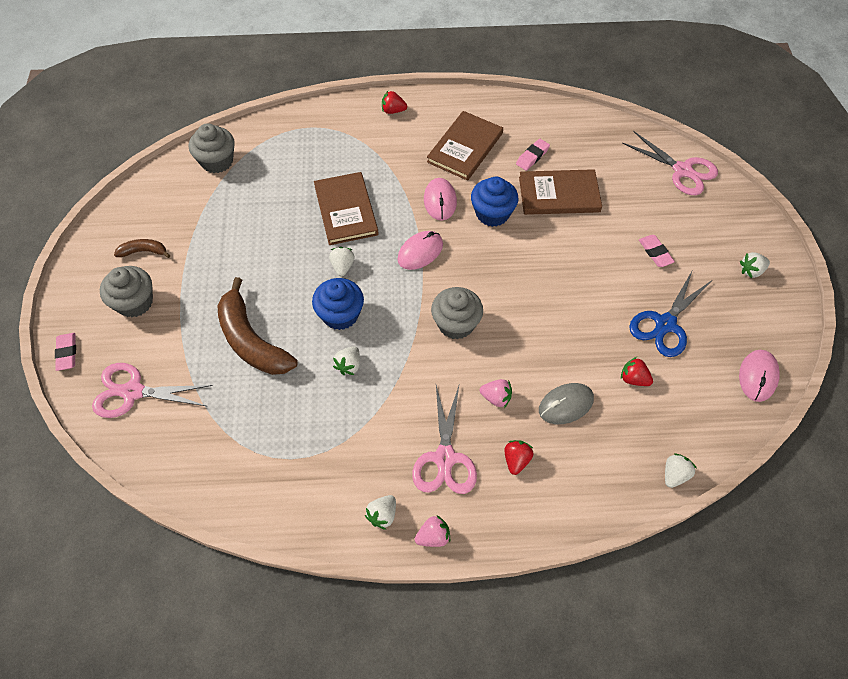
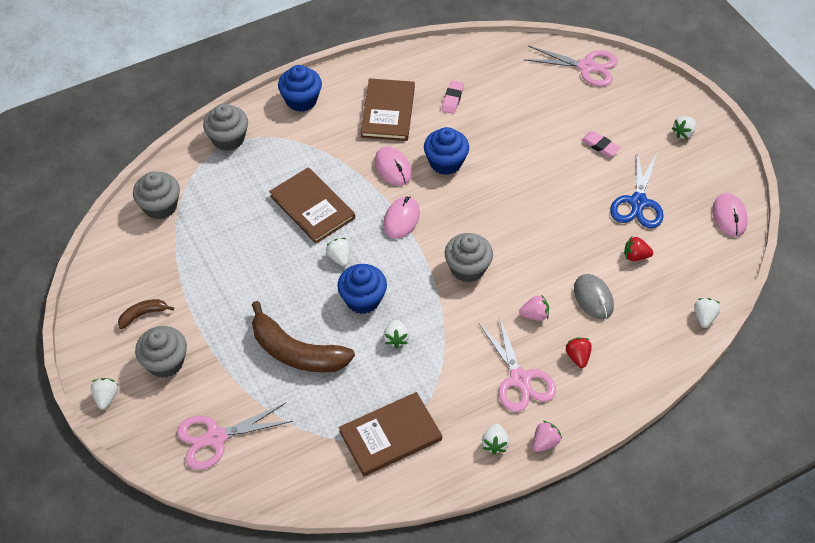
camera: 25 degrees left, 5 degrees down
pink eraser [55,333,76,371] -> none
red strawberry [382,91,407,114] -> blue cupcake [278,65,322,112]
brown book [519,169,602,215] -> brown book moved to [339,392,442,476]
grey mouse [539,383,594,424] -> grey mouse turned 60 degrees counterclockwise [574,274,614,319]
none -> white strawberry [91,378,118,409]
none -> grey cupcake [203,104,248,151]

